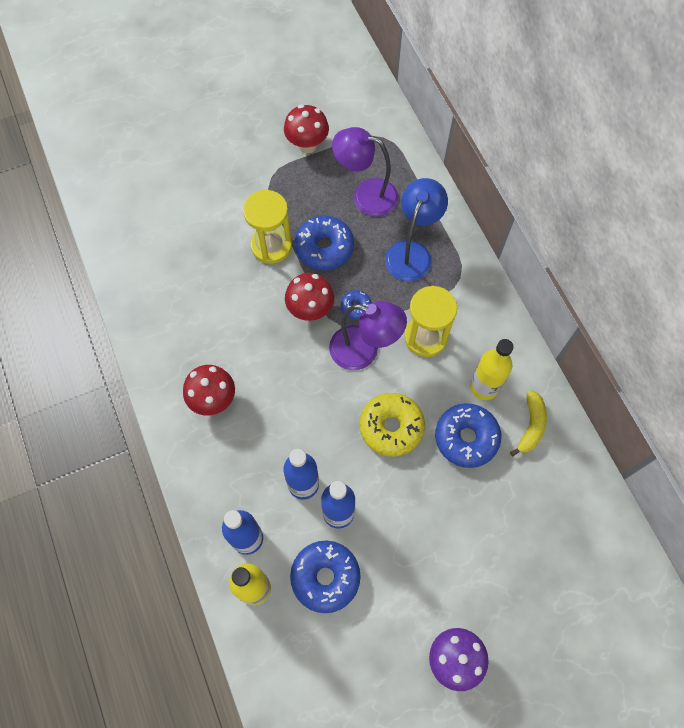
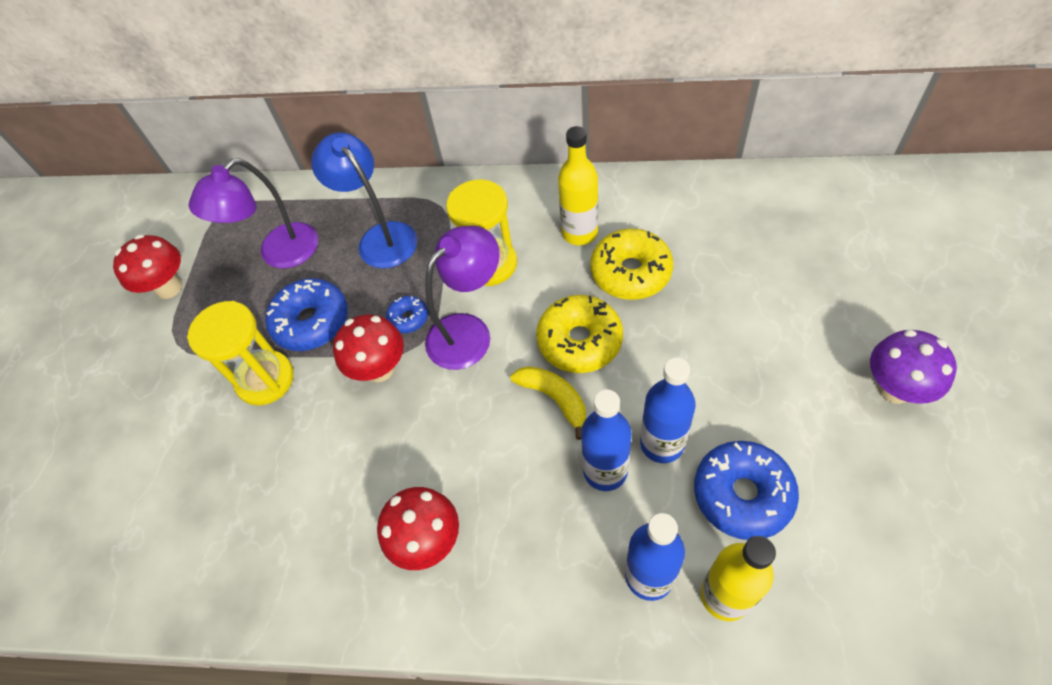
camera: 55 degrees left, 10 degrees down
blue donut [435,403,501,468] -> yellow donut [590,229,673,300]
yellow banana [510,390,547,456] -> yellow banana moved to [510,366,586,440]

